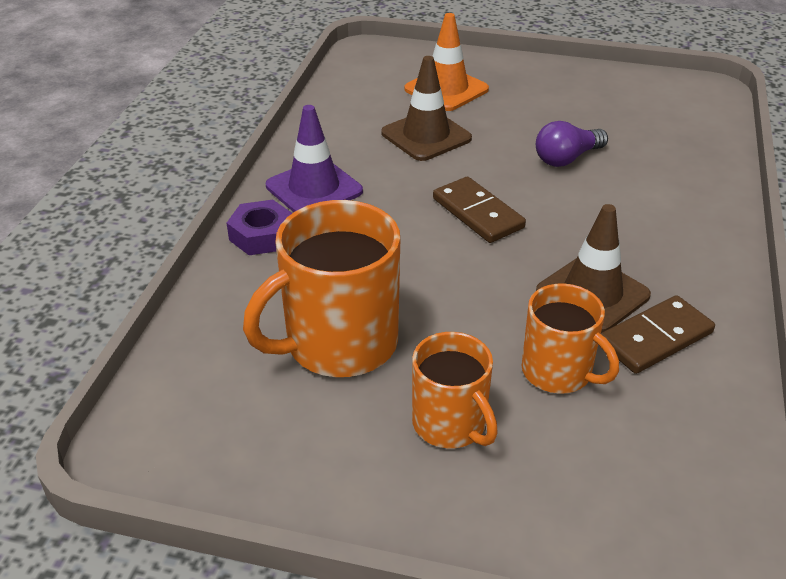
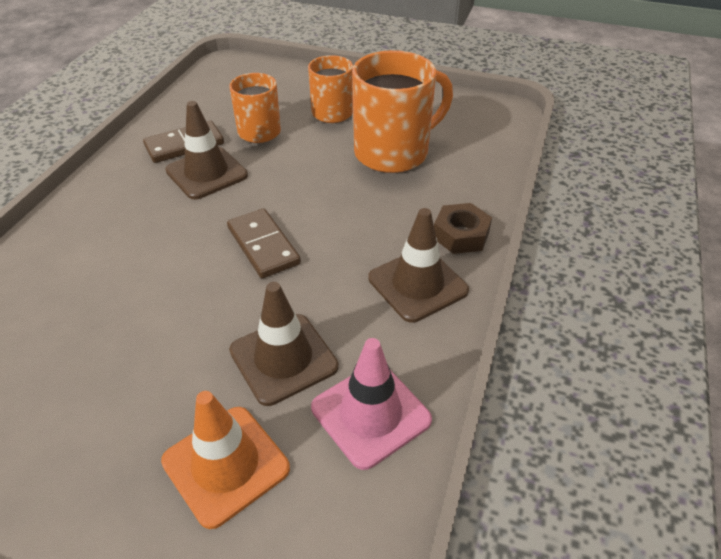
camera: 175 degrees left, 5 degrees up
purple nut [227,200,292,255] -> brown nut [434,203,492,254]
purple traffic cone [266,105,363,212] -> brown traffic cone [368,208,469,323]
purple light bulb [536,121,608,167] -> none
none -> pink traffic cone [311,338,432,470]

